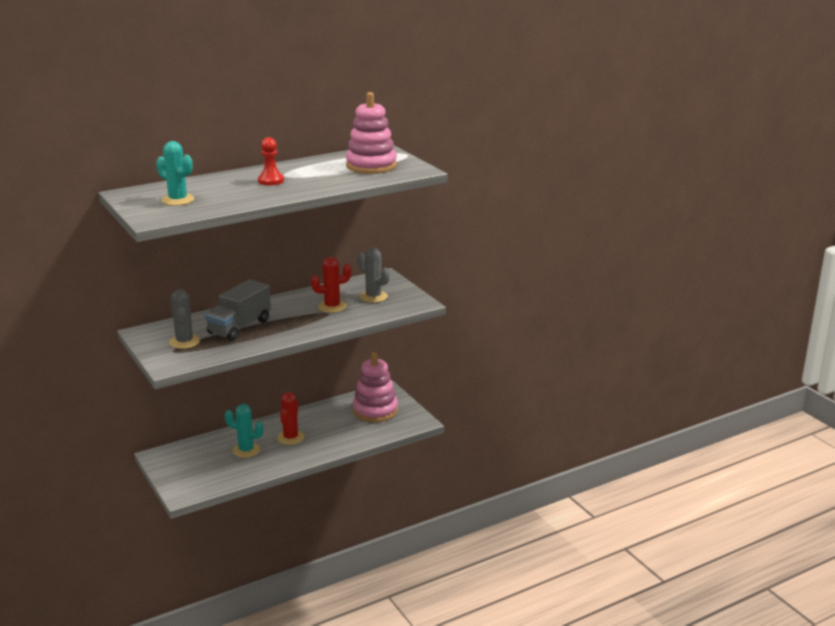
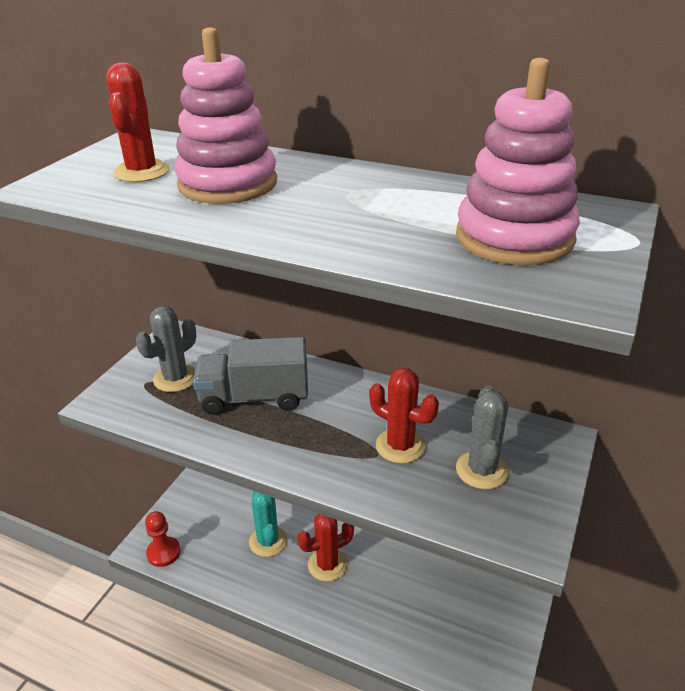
camera: 55 degrees right, 10 degrees up
turquoise cactus [156,141,194,206] -> red cactus [106,62,169,182]
red pawn [258,137,284,185] -> red pawn moved to [145,511,181,567]
pink stacking toy [353,352,398,422] -> pink stacking toy moved to [174,27,277,204]

